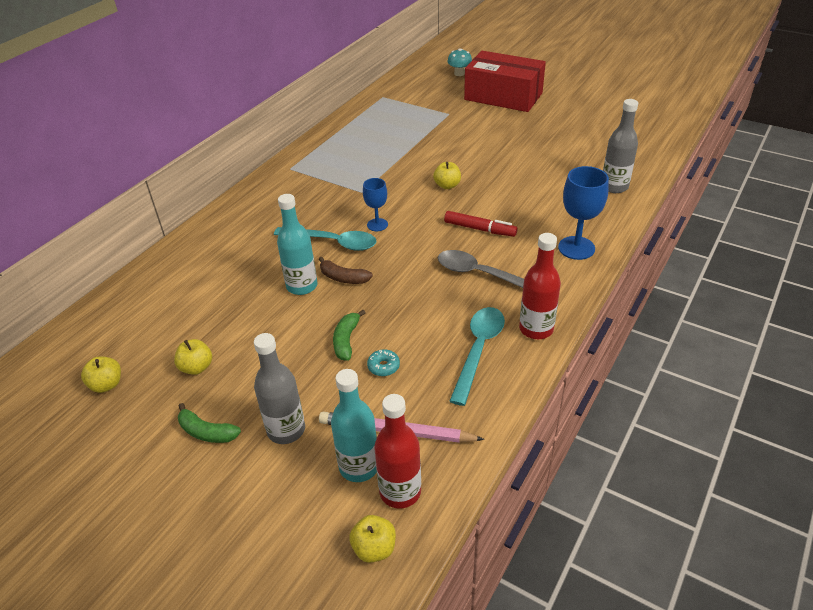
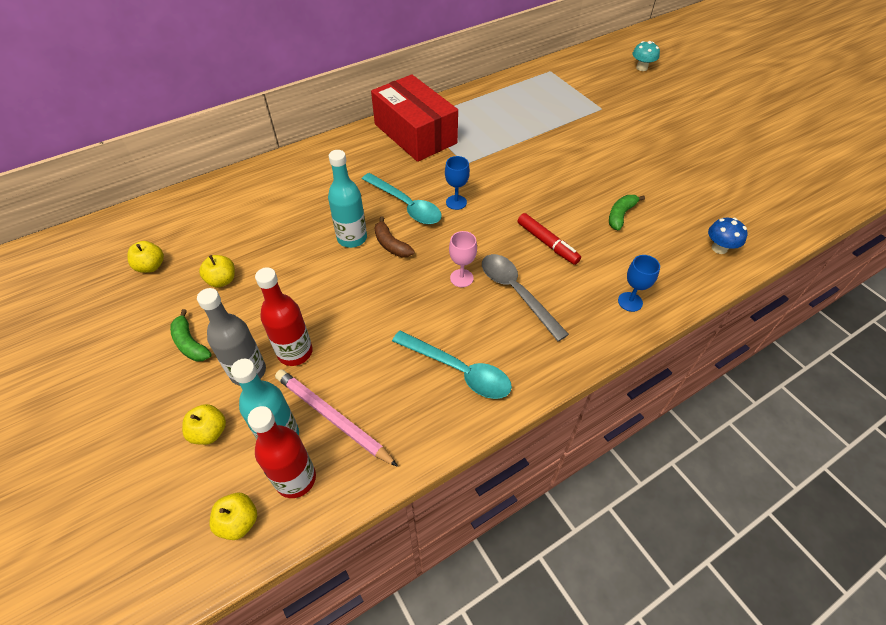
camera: 25 degrees right, 10 degrees up
green banana [333,310,365,361] -> green banana moved to [609,195,645,230]
turquoise donut [367,349,400,376] -> none
yellow apple [433,162,461,189] -> yellow apple moved to [182,404,226,445]
turquoise spoon [450,307,505,406] -> turquoise spoon turned 75 degrees clockwise [392,331,512,399]
red box [464,51,546,112] -> red box moved to [371,74,458,162]
red bottle [519,233,561,339] -> red bottle moved to [255,267,313,366]
blue goblet [558,166,609,260] -> blue goblet [618,255,660,312], size x0.61
grey bottle [603,99,638,193] -> blue mushroom [708,218,748,254]
none -> pink goblet [449,231,477,287]

